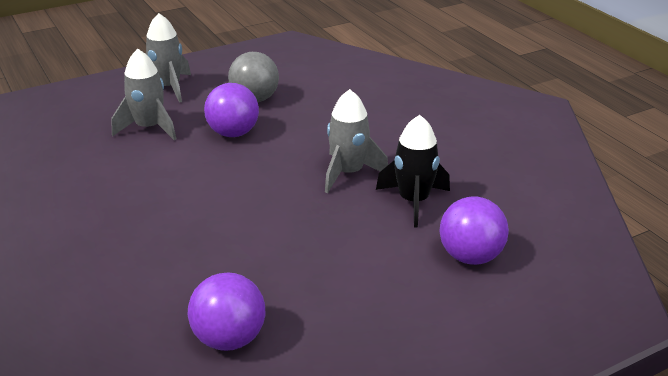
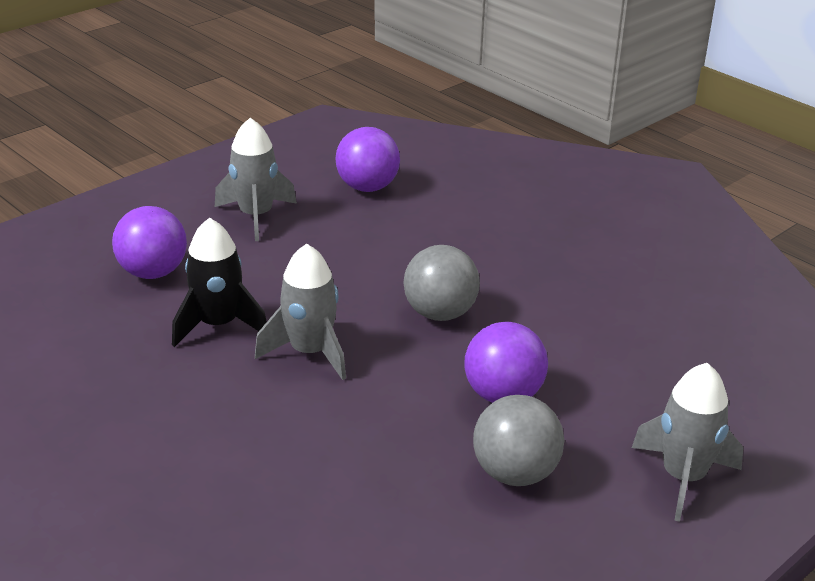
camera: 165 degrees right, 0 degrees up
grey rocket [111,49,176,141] -> grey rocket moved to [215,118,297,241]
none -> grey ball [403,245,480,321]

